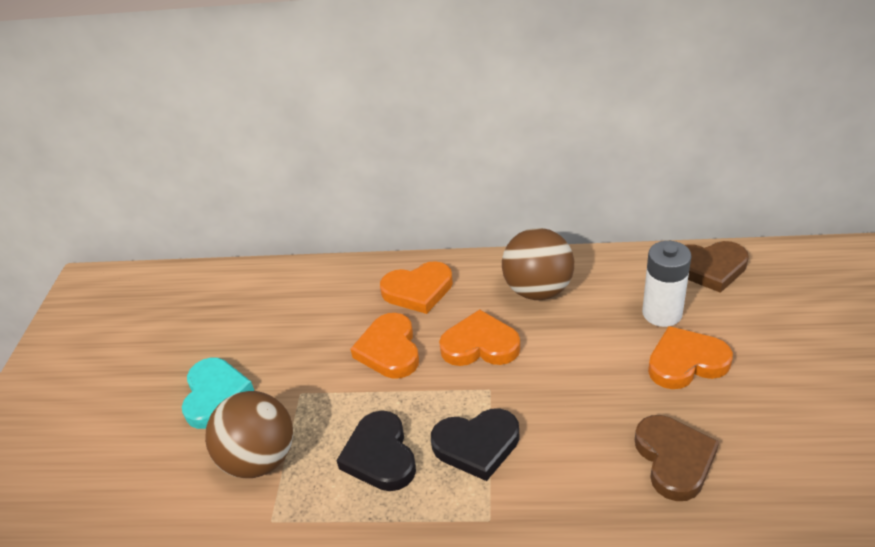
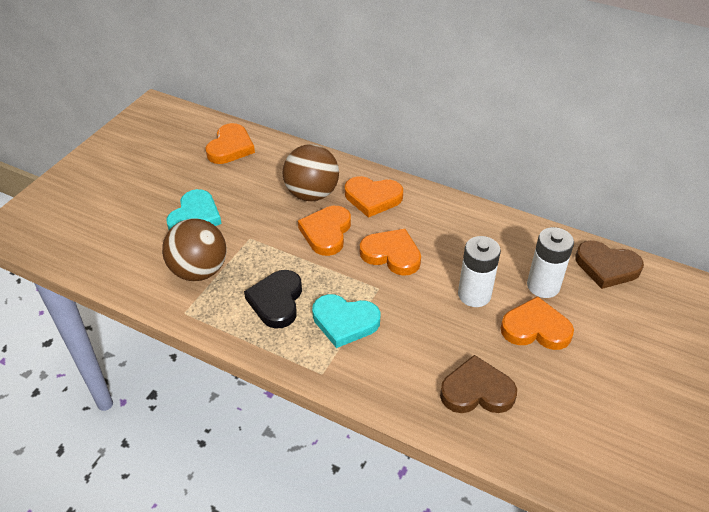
camera: 20 degrees right, 5 degrees up
black heart [431,408,520,481] -> turquoise heart [312,294,381,348]
brown ball [502,228,574,300] -> brown ball moved to [282,144,339,201]
brown heart [635,415,719,501] -> brown heart turned 105 degrees counterclockwise [440,355,517,413]
none -> orange heart [205,123,255,164]
none -> white battery [458,236,501,307]

